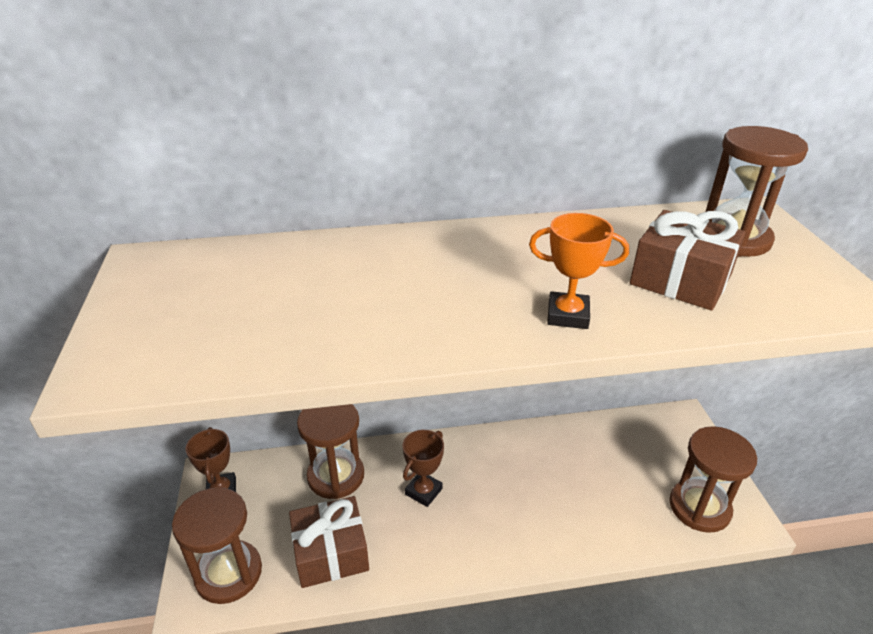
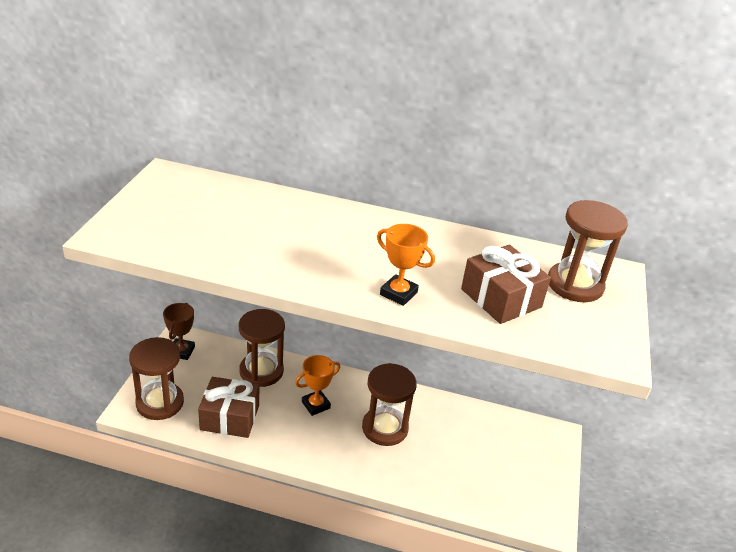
camera: 20 degrees right, 0 degrees up
brown trophy [402,430,444,507] -> orange trophy [295,355,340,416]
brown hourglass [669,426,757,533] -> brown hourglass moved to [362,363,417,446]

